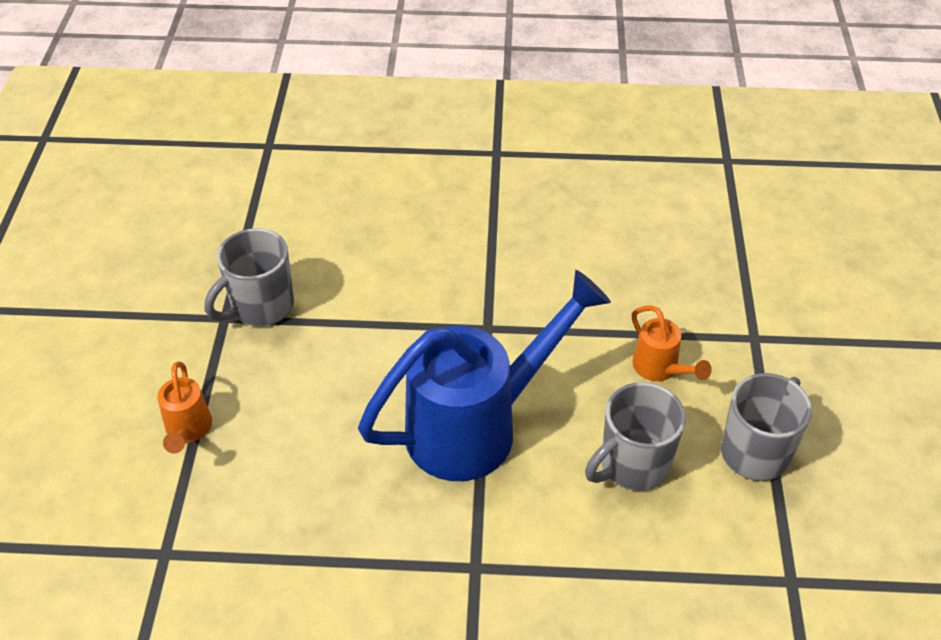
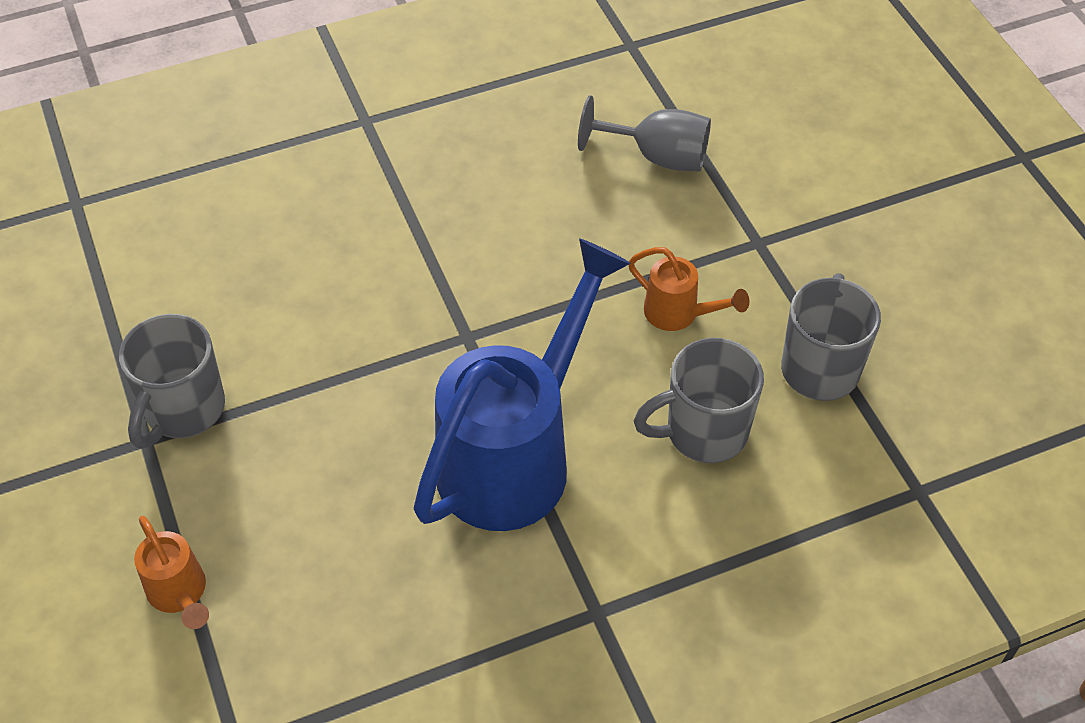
camera: 25 degrees left, 5 degrees up
grey mug [585,382,686,491] -> grey mug turned 45 degrees clockwise [634,338,764,463]
none -> grey goblet [578,95,711,172]

